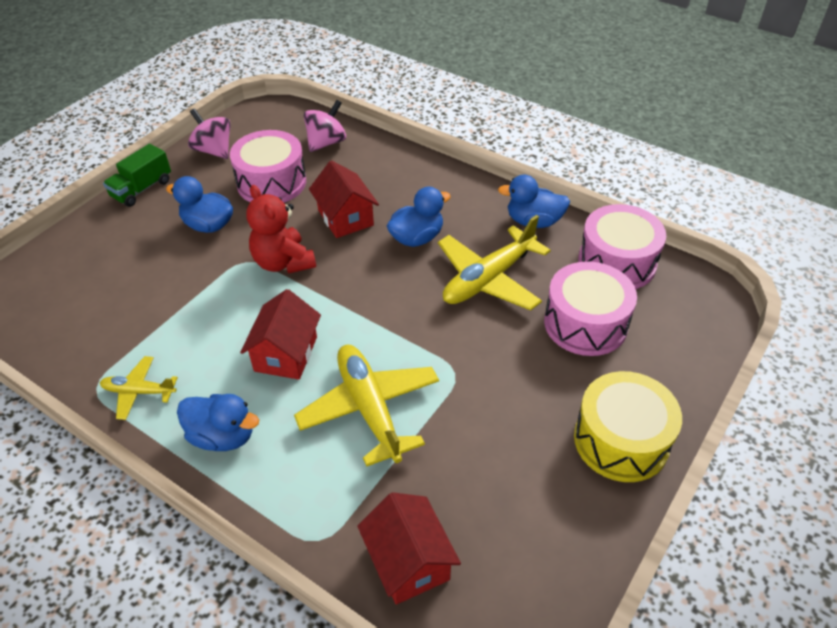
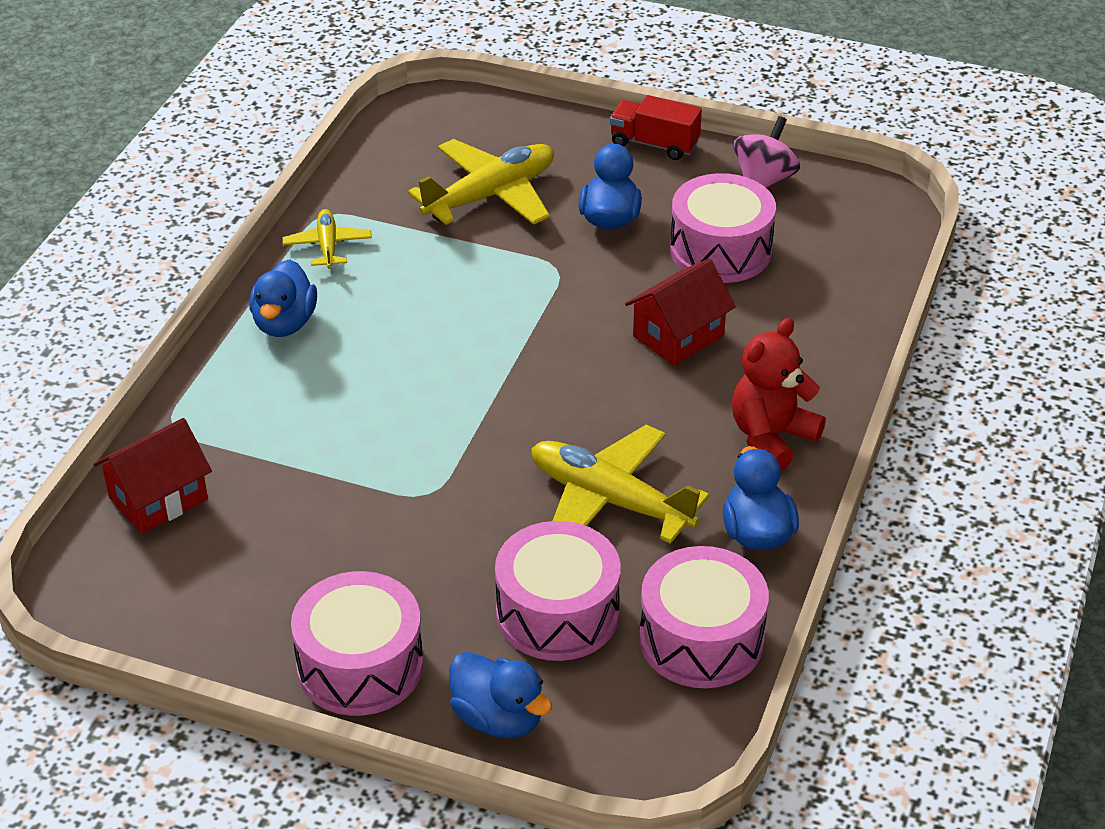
camera: 75 degrees right, 5 degrees down
green truck [103,144,171,207] -> red truck [610,95,702,160]
red house [240,289,321,380] -> none
red teddy bear [246,185,316,274] -> red teddy bear moved to [732,318,826,471]
yellow plane [294,345,439,467] -> yellow plane moved to [408,139,554,225]
pink spinning top [304,100,346,152] -> none
blue duck [387,187,451,247] -> blue duck moved to [449,652,552,738]
yellow drum [574,371,682,482] -> pink drum [291,571,423,716]

